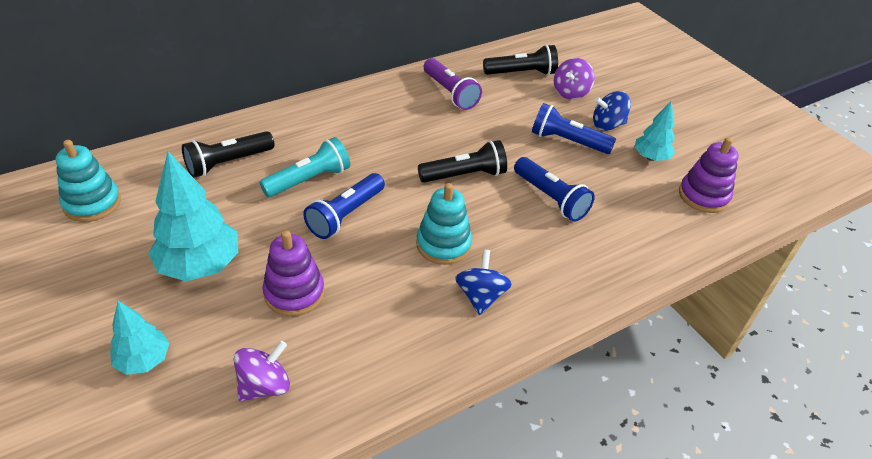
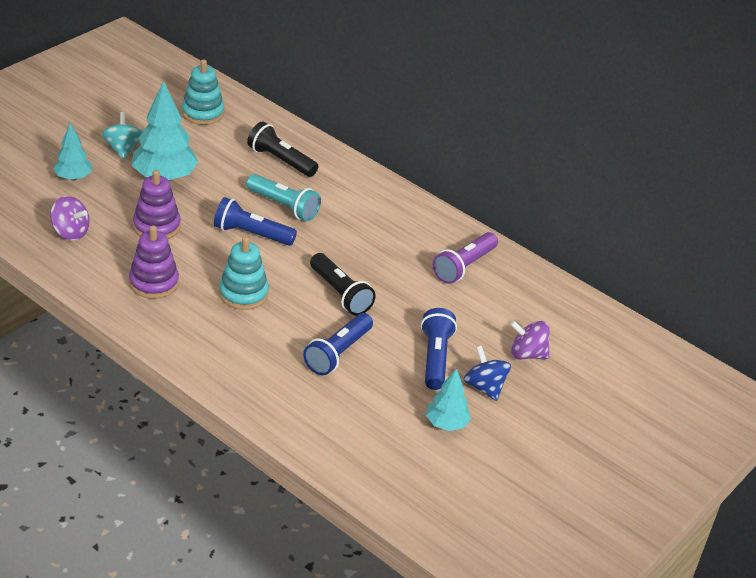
camera: 70 degrees right, 5 degrees down
blue spinning top [455,250,512,315] -> none
black flashlight [483,44,558,75] -> none
purple stacking toy [679,137,739,213] -> purple stacking toy moved to [129,225,179,299]
none -> turquoise spinning top [101,112,143,159]

